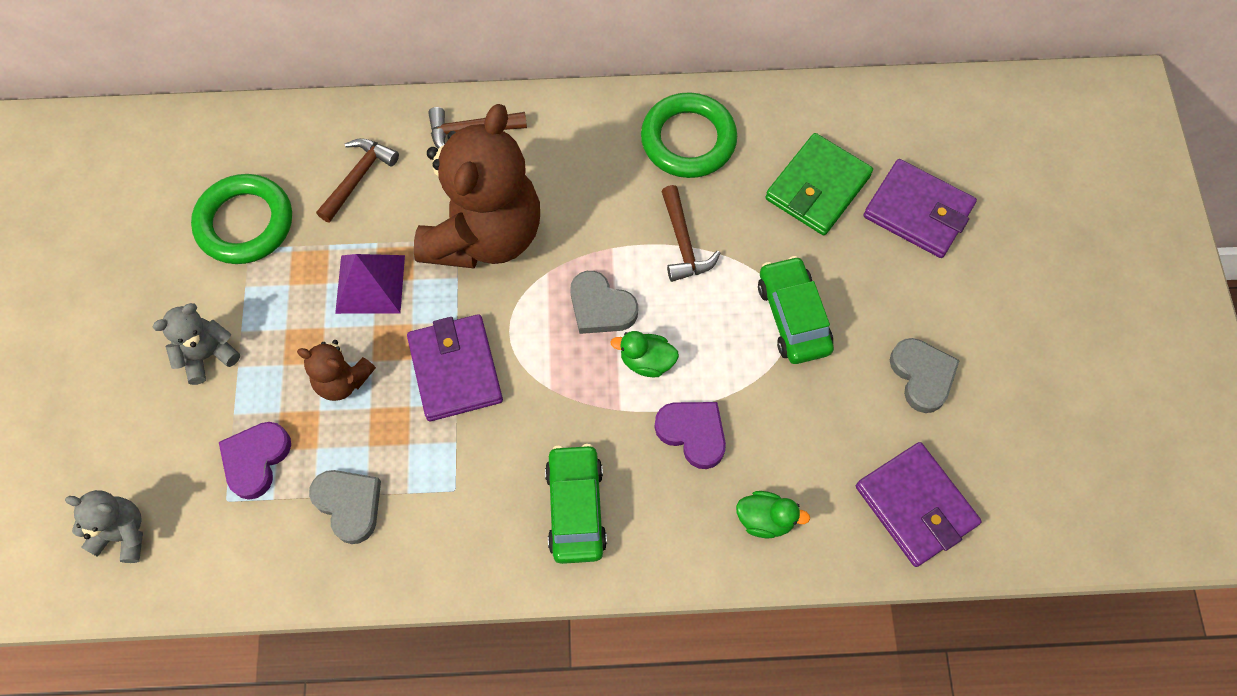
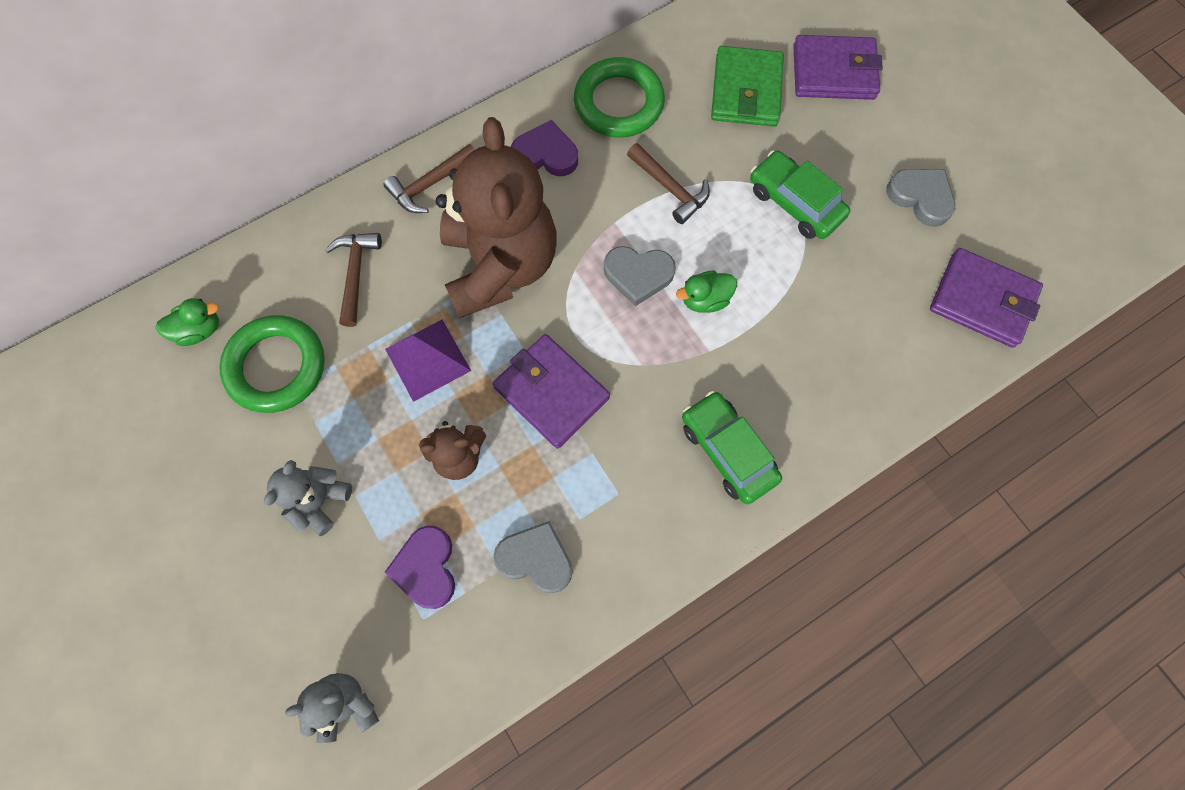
camera: 30 degrees left, 5 degrees up
purple heart [654,402,726,469] -> purple heart moved to [511,120,578,176]
green duck [736,491,810,538] -> green duck moved to [156,298,219,346]

